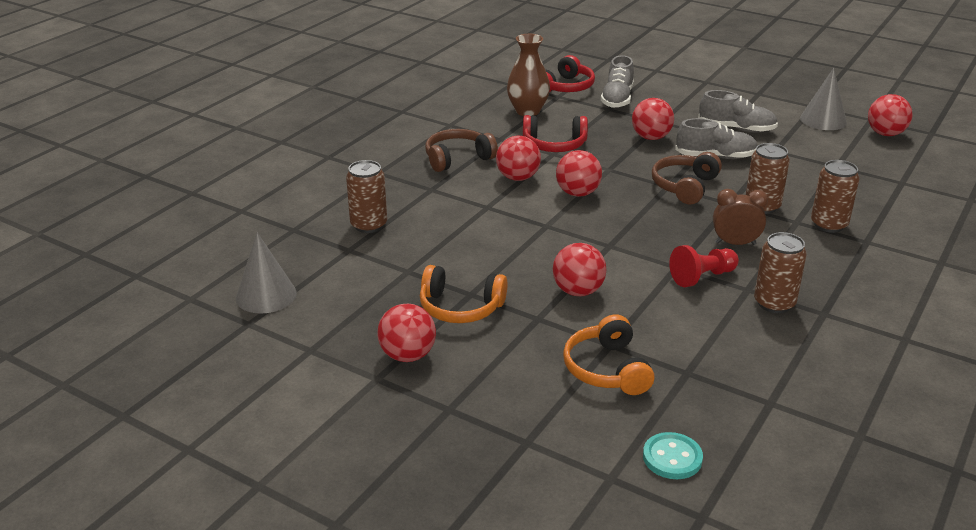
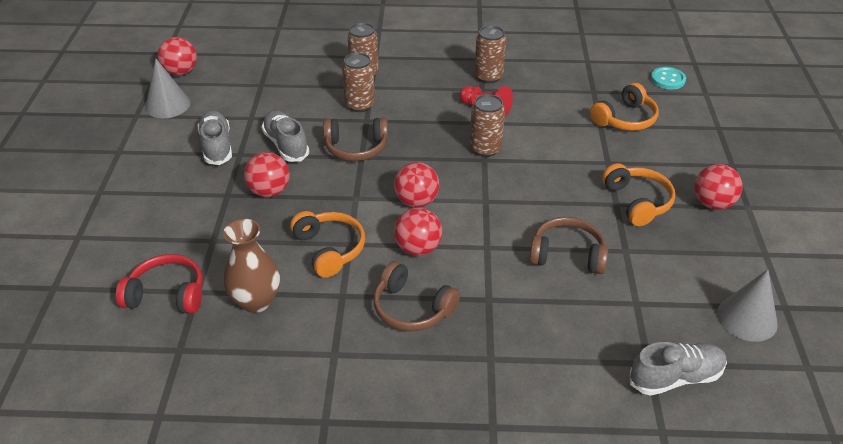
camera: 120 degrees left, 10 degrees up
brown can [346,160,387,233] -> brown can moved to [470,94,505,157]
red headphones [523,115,588,152] -> orange headphones [290,211,365,278]
red ball [553,243,607,296] -> none
grey shoe [601,55,634,108] -> grey shoe moved to [630,342,727,396]
brown clock [713,189,768,245] -> none
none -> brown headphones [529,217,608,274]

